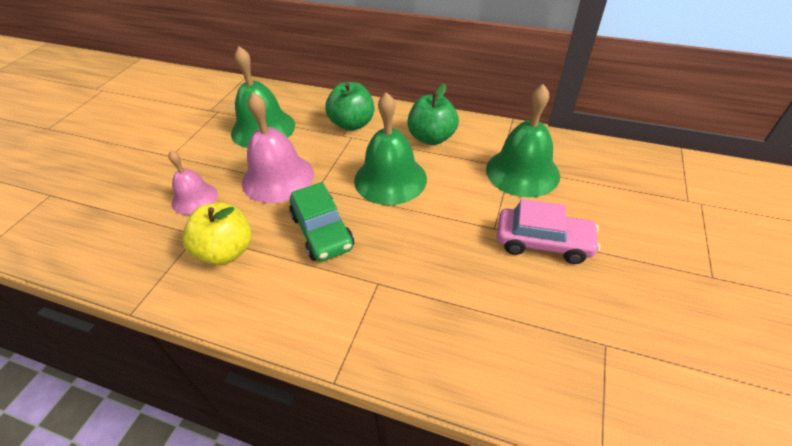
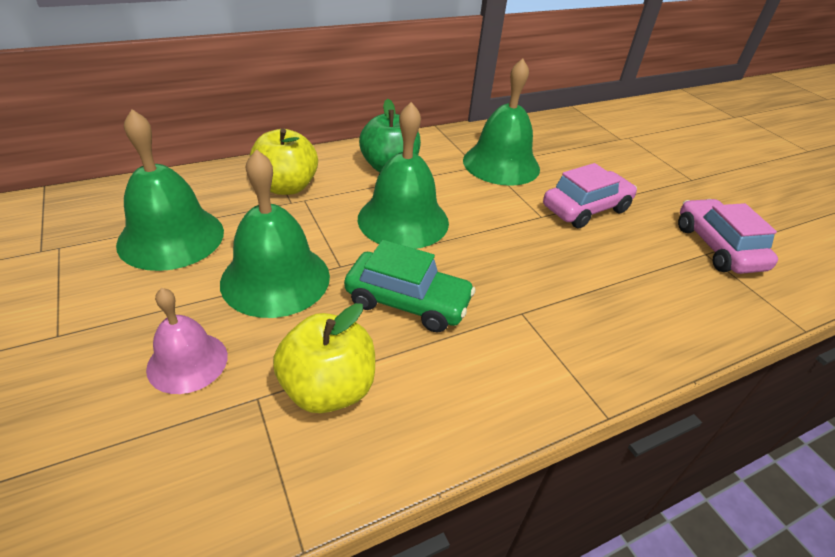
camera: 50 degrees left, 5 degrees down
pink bell [242,92,314,203] -> green bell [220,149,330,318]
green apple [325,82,375,131] -> yellow apple [250,128,318,195]
none -> pink car [678,199,778,274]

